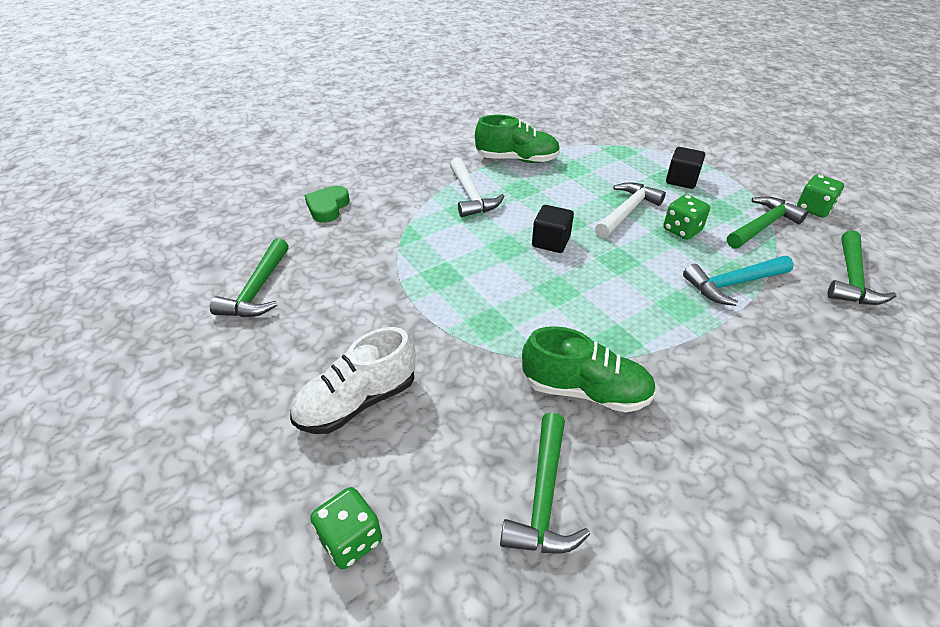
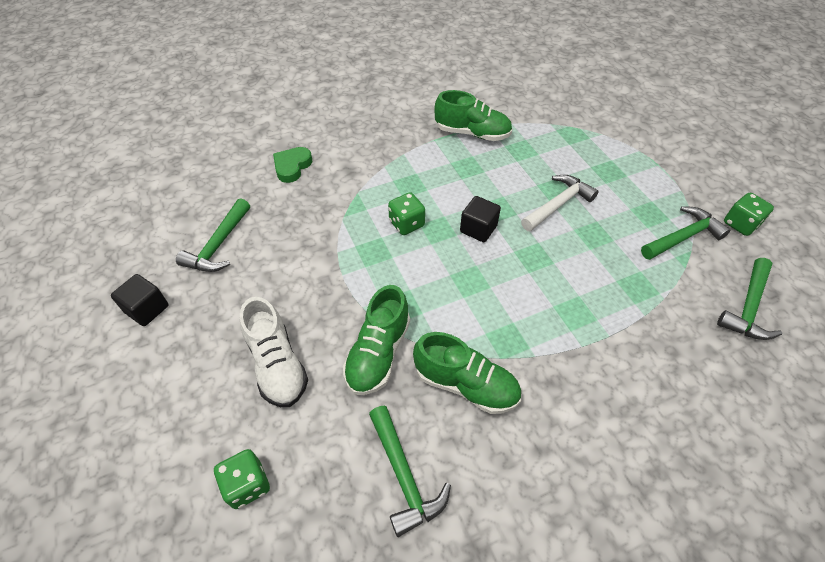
camera: 10 degrees right, 10 degrees up
white shoe [290,327,415,434] -> white shoe turned 90 degrees counterclockwise [240,297,308,407]
white hammer [450,158,505,217] -> none
green hammer [500,412,590,553] -> green hammer turned 45 degrees counterclockwise [369,406,451,537]
green dice [664,194,710,240] -> green dice moved to [388,192,425,235]
black cube [666,147,705,189] -> black cube moved to [111,274,169,326]
turquoise hammer [683,256,794,306] -> none
none -> green shoe [343,285,410,395]

